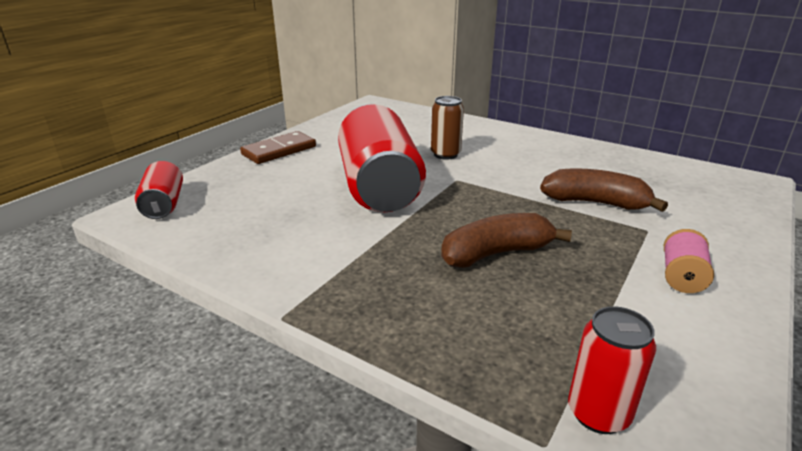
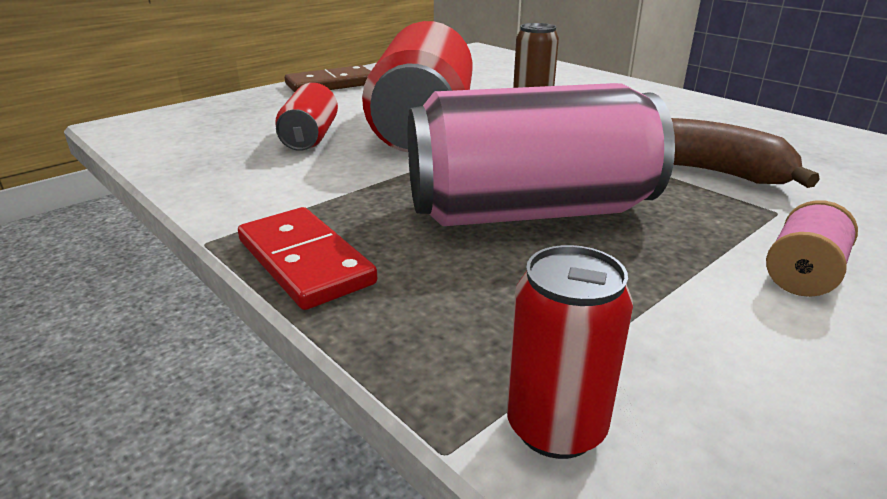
camera: 15 degrees right, 0 degrees up
red can [135,161,183,219] -> red can moved to [275,83,338,151]
brown banana [441,213,572,268] -> pink can [408,83,675,226]
none -> red domino [238,207,377,310]

